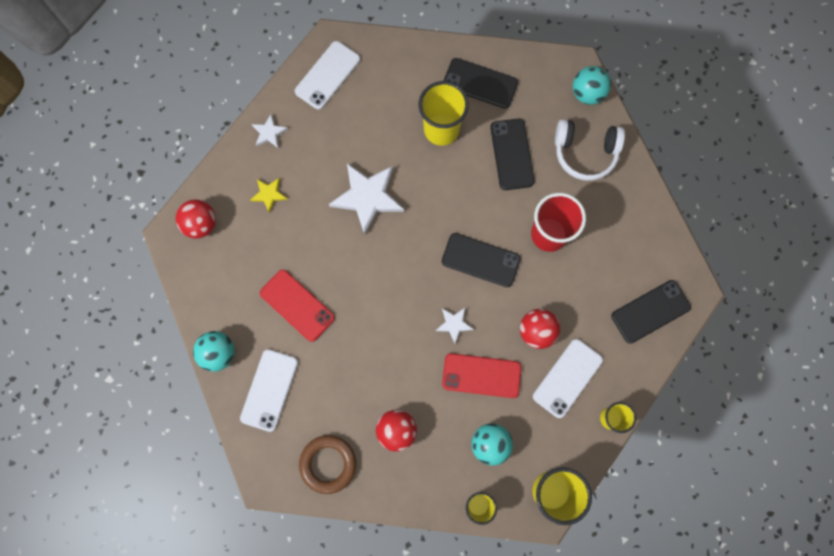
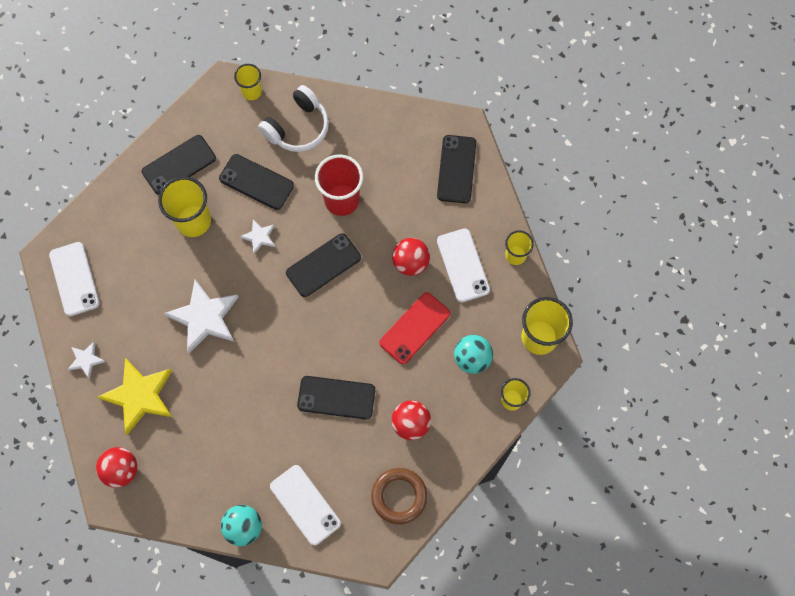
camera: 55 degrees left, 5 degrees down
yellow star [250,178,287,213] -> yellow star [98,358,172,435], size x2.02
red phone [260,270,335,342] -> none
white star [436,307,474,343] -> white star moved to [240,219,275,254]
turquoise ball [573,66,611,105] -> yellow cup [234,64,262,100]
none -> black phone [297,376,375,420]

